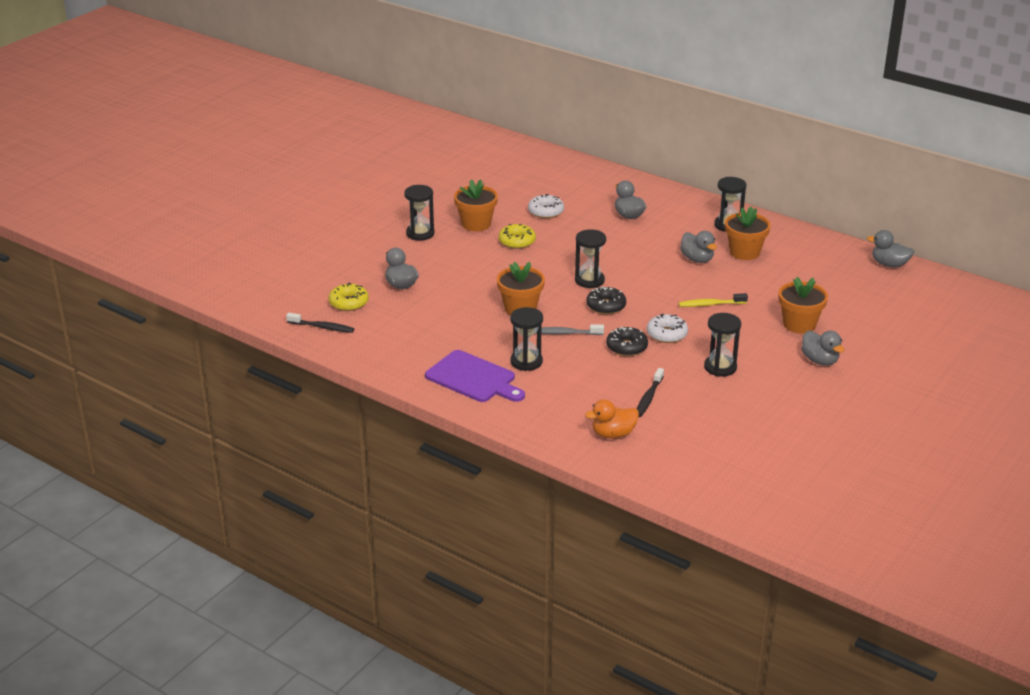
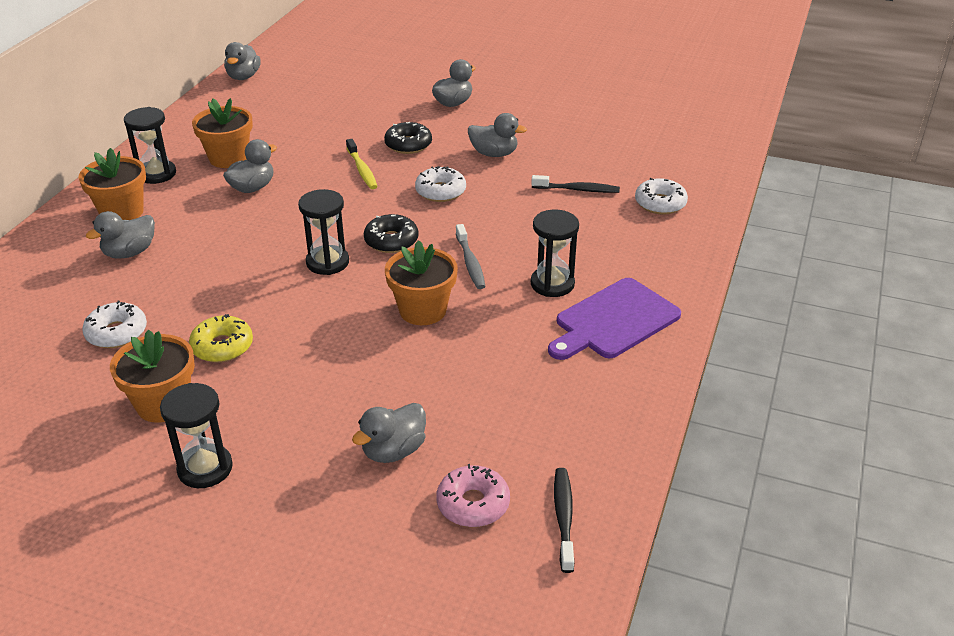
camera: 105 degrees left, 5 degrees up
yellow donut [328,283,369,311] -> pink donut [436,464,510,527]
purple cutting board [425,350,525,402] -> purple cutting board turned 150 degrees counterclockwise [548,278,681,360]
orange duck [585,399,639,439] -> white donut [635,178,688,215]
black donut [606,327,648,356] -> black donut moved to [384,122,432,154]
black hourglass [704,313,741,377] -> grey duck [468,113,527,157]
orange flower pot [778,277,828,334] -> orange flower pot moved to [78,148,146,220]

